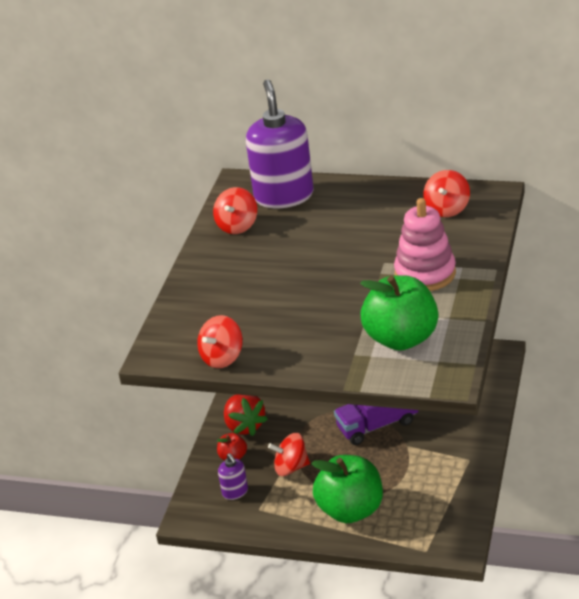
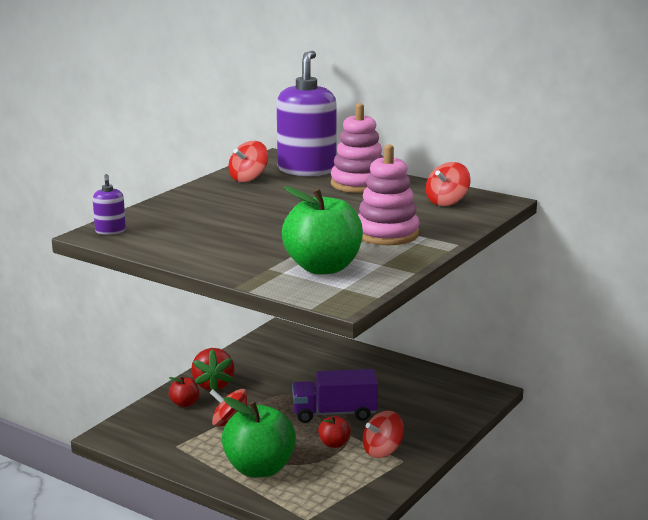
camera: 15 degrees right, 15 degrees down
red spinning top [197,315,243,368] -> red spinning top moved to [363,411,404,458]
purple soap dispenser [218,453,248,500] -> purple soap dispenser moved to [93,174,126,235]
none -> red apple [318,416,351,448]
none -> pink stacking toy [331,103,384,193]

